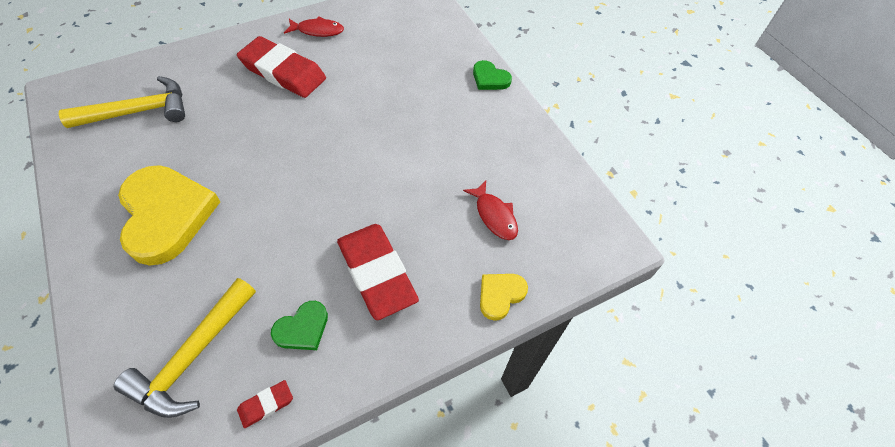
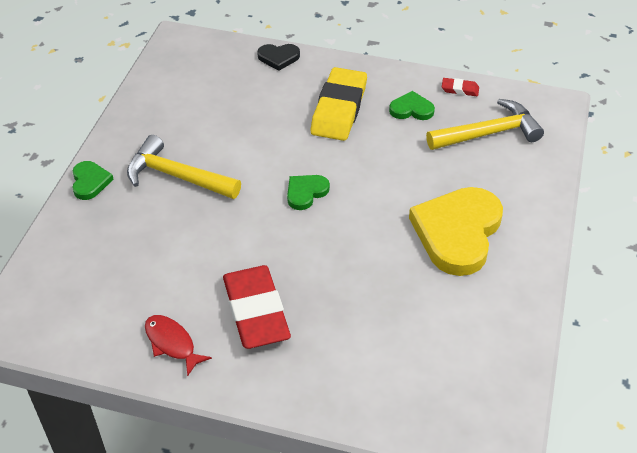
camera: 135 degrees left, 10 degrees down
yellow hammer [59,76,185,128] -> yellow hammer moved to [127,135,241,199]
red eraser [337,224,419,320] -> yellow eraser [311,67,367,141]
red fish [463,181,518,240] -> none
yellow heart [480,274,528,321] -> black heart [257,44,300,71]
none -> green heart [287,175,330,210]

